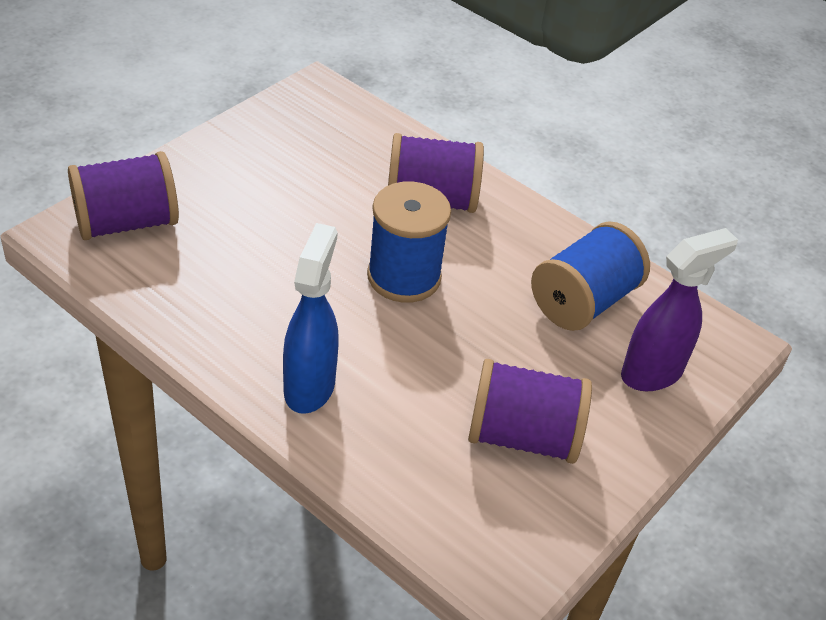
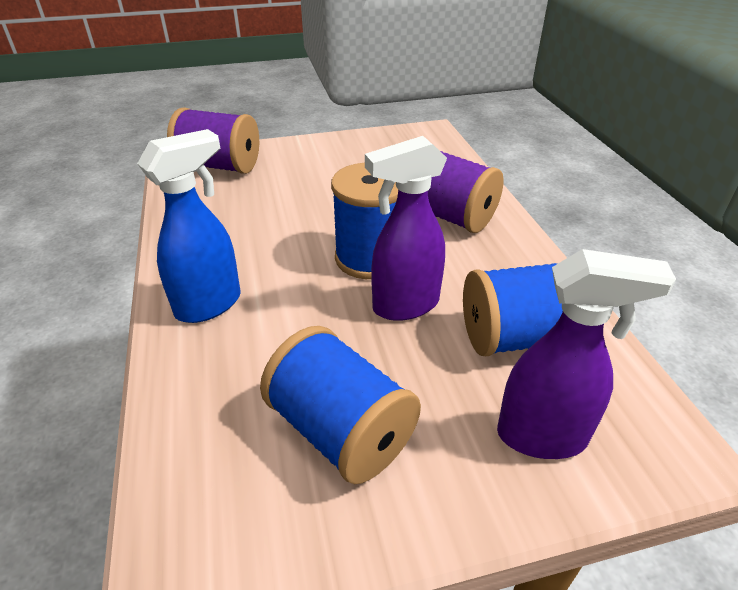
camera: 40 degrees right, 5 degrees down
purple spool [468,359,592,464] -> blue spool [260,326,421,484]
none -> purple spray bottle [365,136,447,321]

